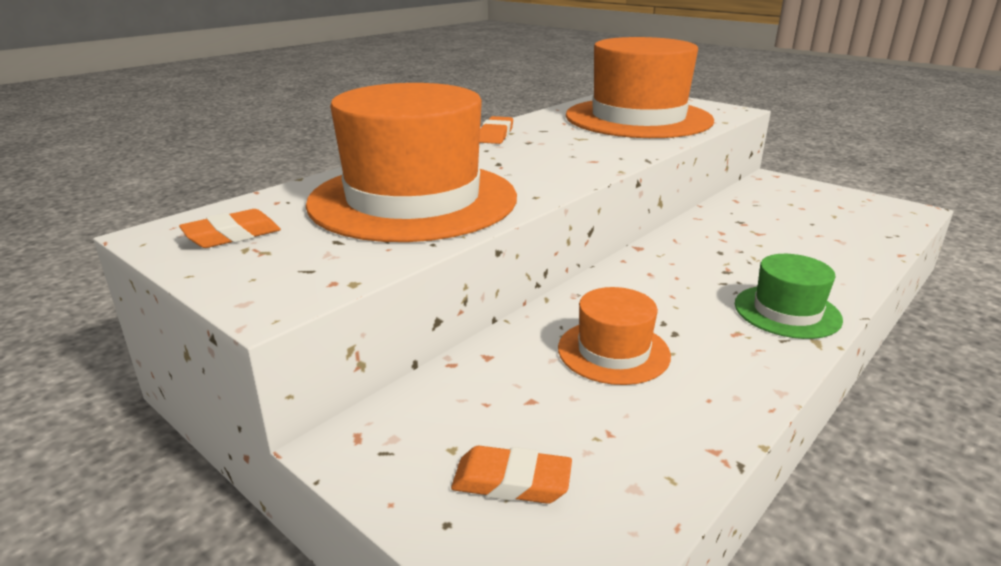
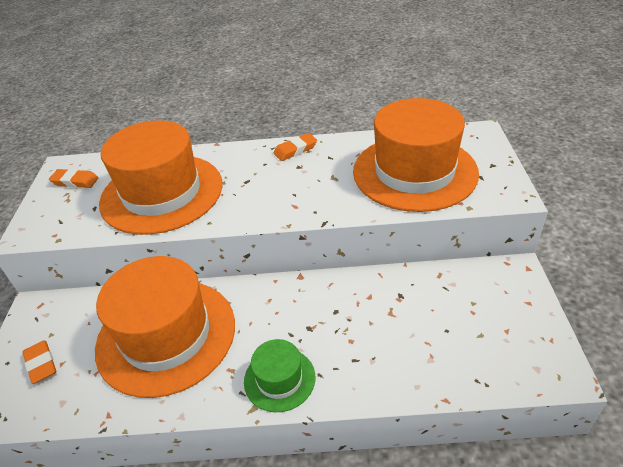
camera: 50 degrees right, 15 degrees up
orange hat [558,287,671,385] -> orange hat [95,256,235,398], size x2.11

